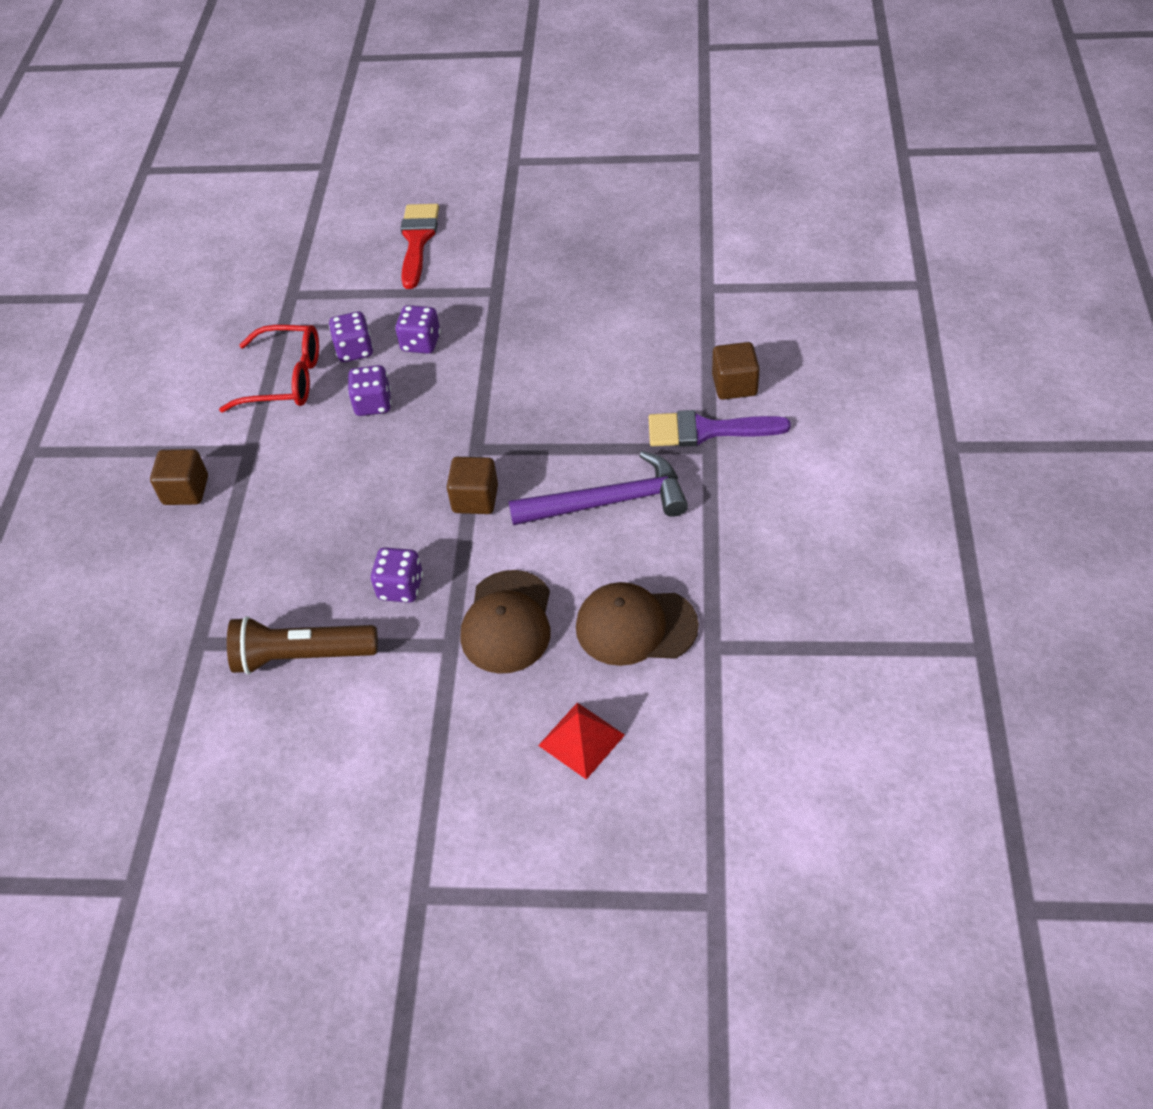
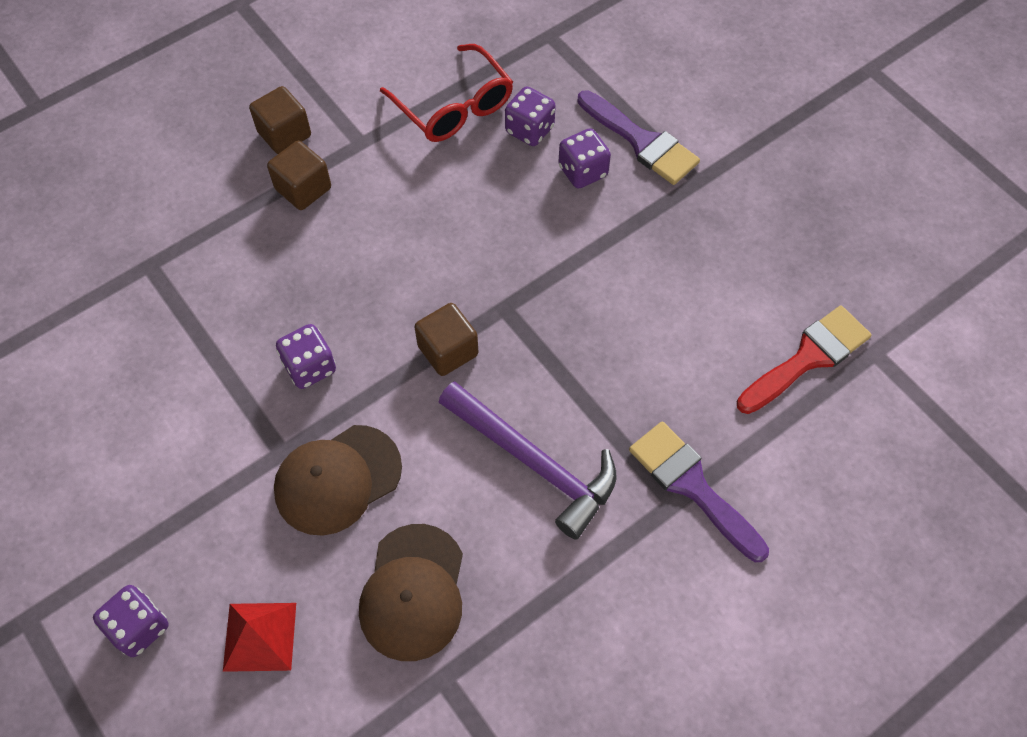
camera: 45 degrees right, 10 degrees up
brown flashlight [227,616,378,674] -> none
purple dice [348,365,391,416] -> purple dice moved to [93,585,169,657]
red brush [400,204,439,289] -> red brush moved to [737,305,872,414]
brown cap [576,582,699,666] -> brown cap turned 135 degrees counterclockwise [359,524,463,661]
brown cube [712,342,760,400] -> brown cube moved to [267,141,331,210]
none -> purple brush [577,90,700,185]

